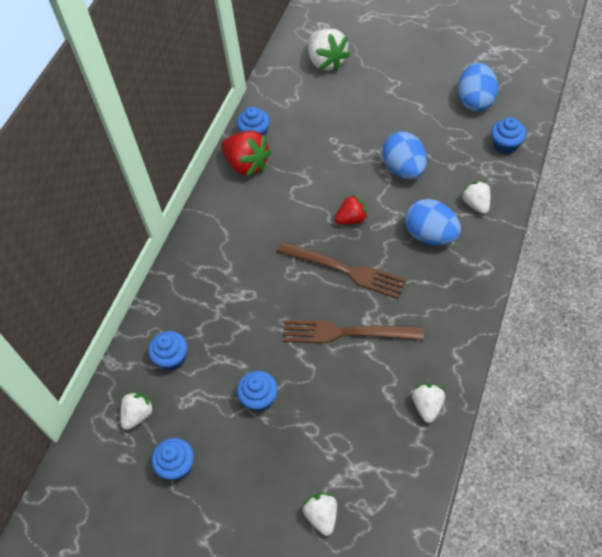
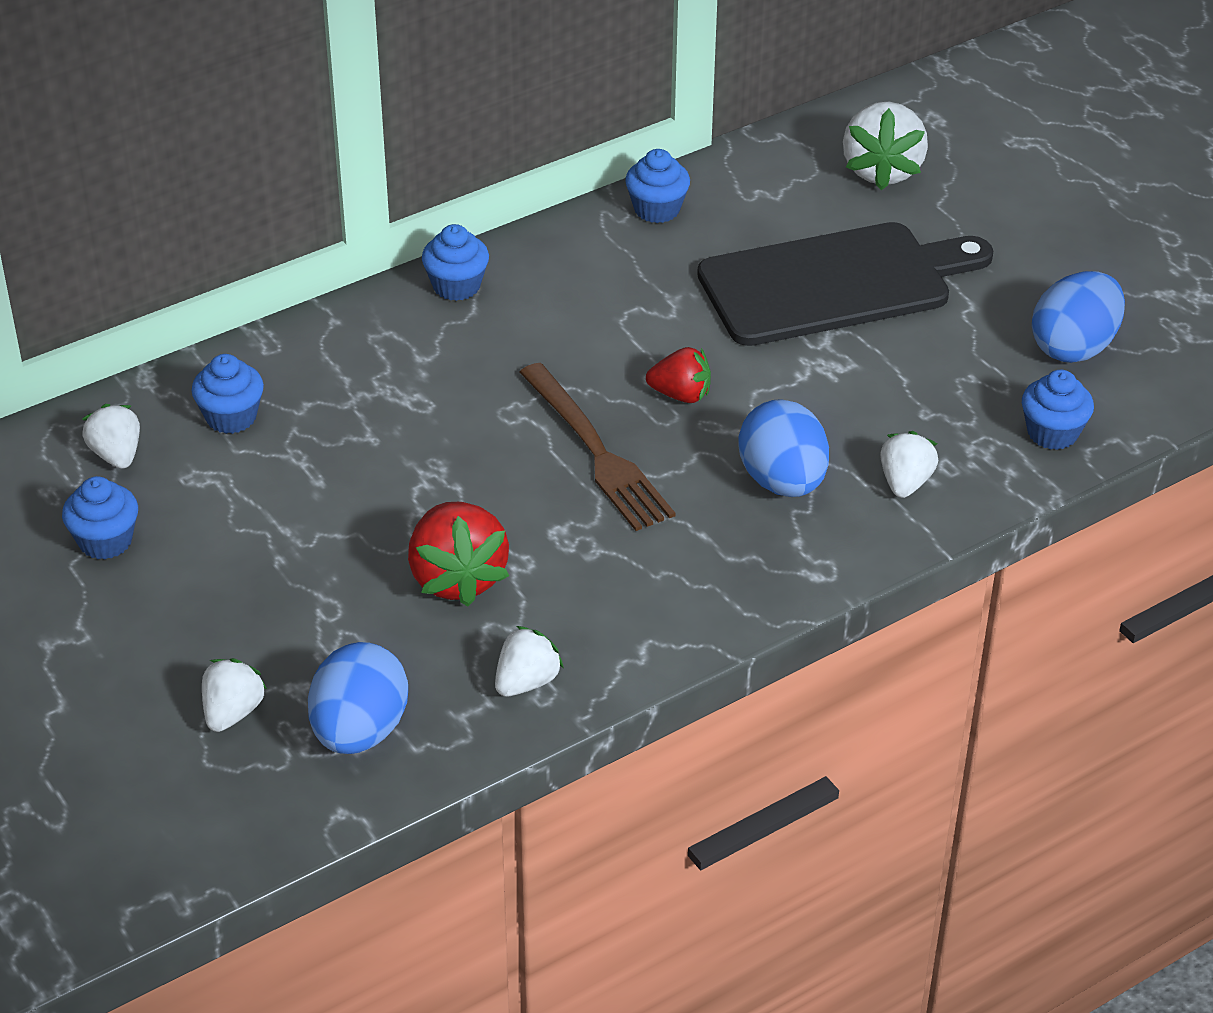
camera: 30 degrees right, 15 degrees down
white strawberry [120,392,154,430] -> white strawberry turned 90 degrees counterclockwise [82,404,140,469]
red strawberry [221,131,272,177] -> red strawberry moved to [408,502,509,607]
blue cupcake [237,371,278,412] -> blue cupcake moved to [422,224,489,301]
brown fork [283,320,424,343] -> none
blue egg [382,131,427,179] -> blue egg moved to [308,642,408,754]
none -> black cutting board [697,222,993,346]

